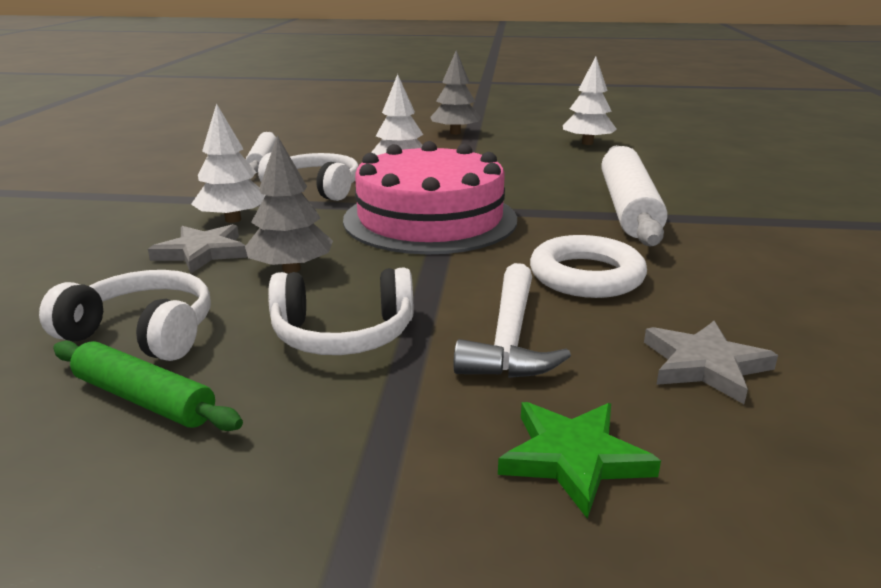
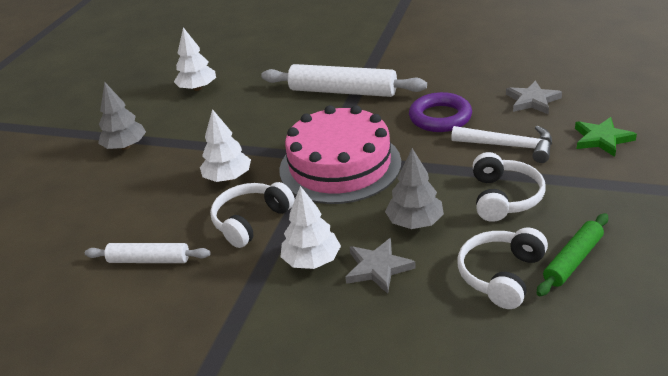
camera: 75 degrees left, 10 degrees up
white ring [530,235,647,298] -> purple ring [409,92,472,132]

